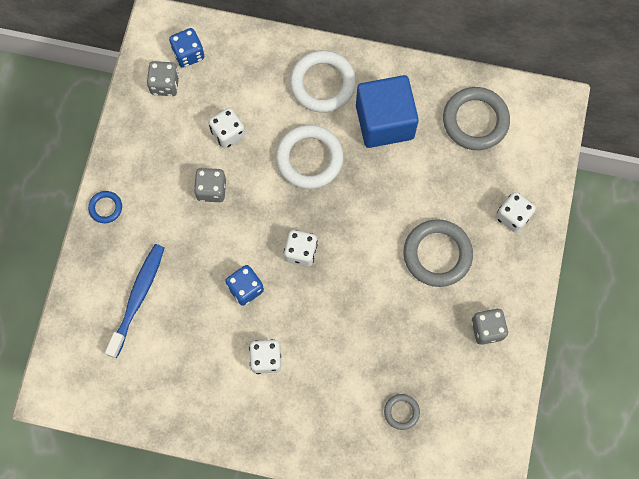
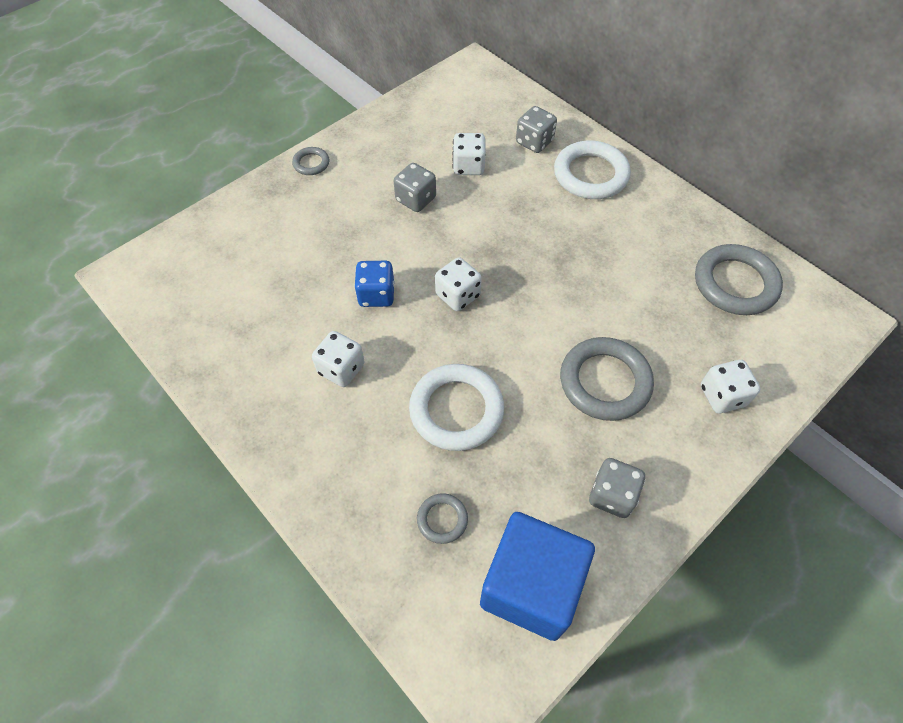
camera: 35 degrees right, 15 degrees down
blue ring [88,191,122,223] -> grey ring [292,147,329,175]
blue toothbrush [105,244,164,358] -> none
grey dice [147,61,179,96] -> grey dice moved to [516,106,557,153]
blue dice [169,28,204,68] -> none
white ring [276,125,344,189] -> white ring moved to [409,364,504,451]
blue cube [356,75,419,148] -> blue cube moved to [480,512,595,641]

